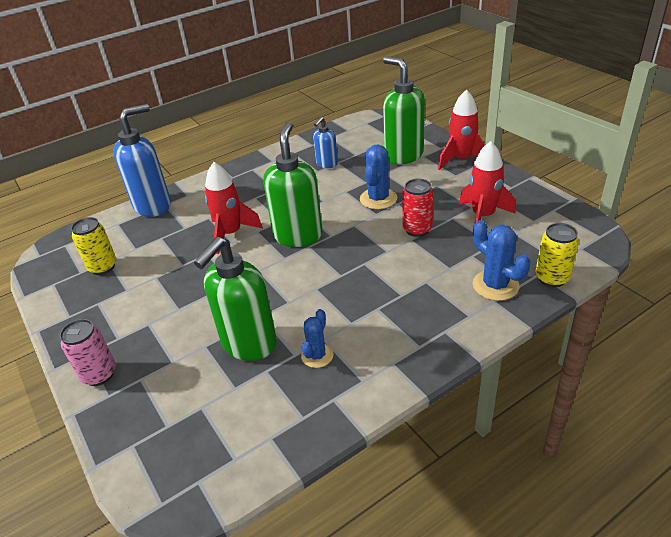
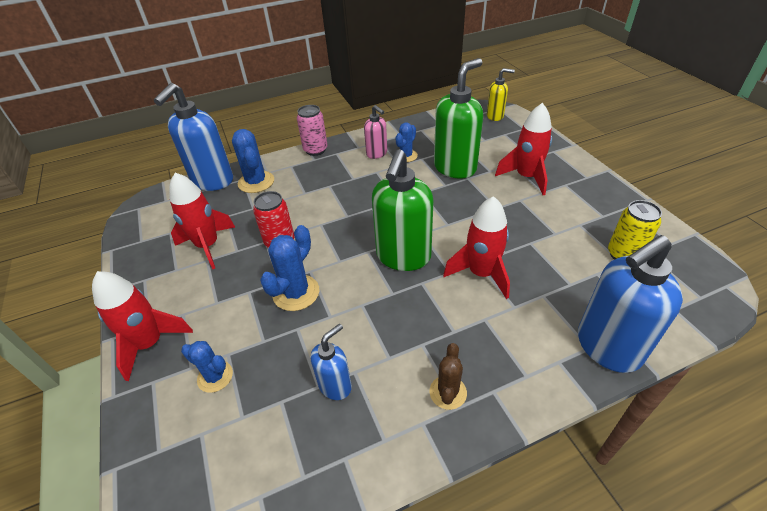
camera: 170 degrees left, 5 degrees up
pink can [60,319,116,386] -> pink can moved to [297,105,328,156]
green soap dispenser [383,56,425,164] -> blue cactus [181,341,233,393]
yellow can [535,223,579,287] -> blue soap dispenser [154,83,233,191]
none -> pink soap dispenser [364,105,387,159]
none -> brown cactus [430,343,467,410]
none -> yellow soap dispenser [487,68,515,121]
none -> red rocket [495,103,552,195]

